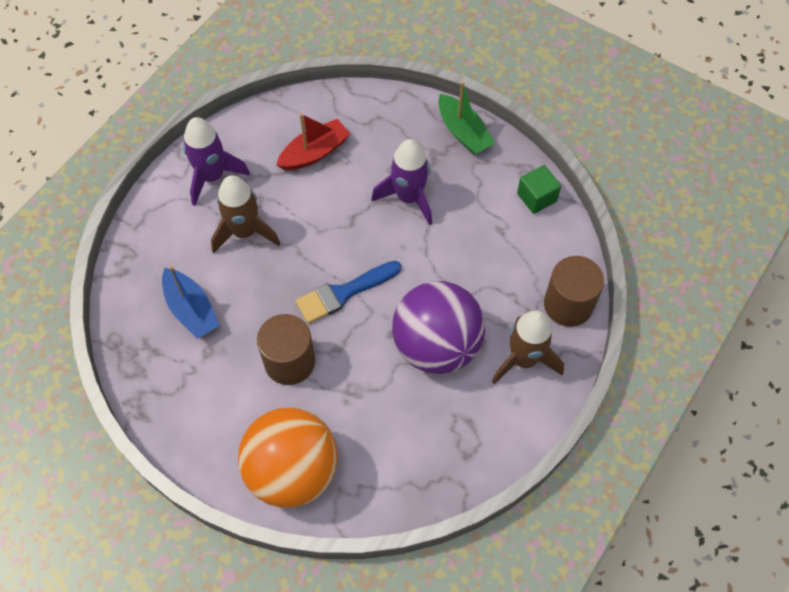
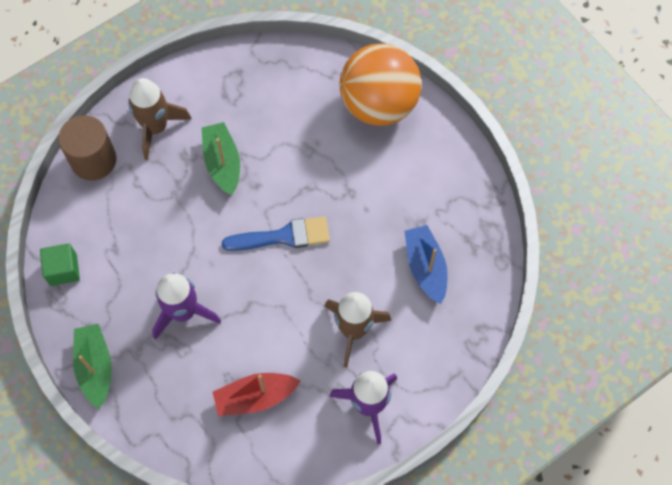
camera: 160 degrees left, 5 degrees up
brown cylinder [257,314,315,385] -> none
purple ball [392,281,485,374] -> green boat [202,122,240,195]

